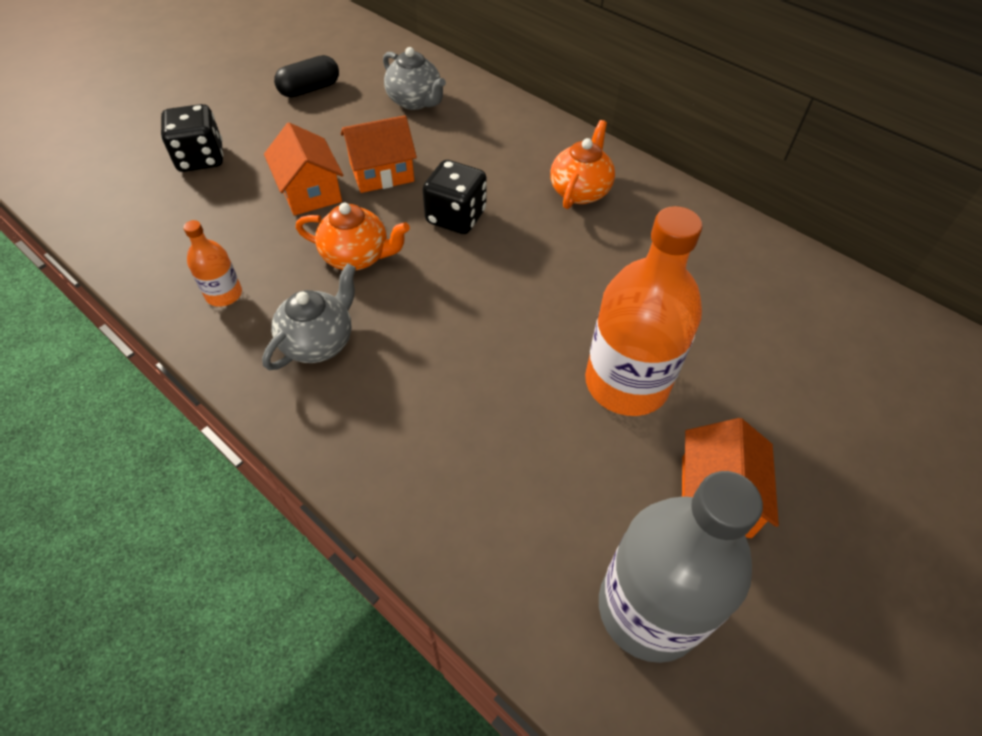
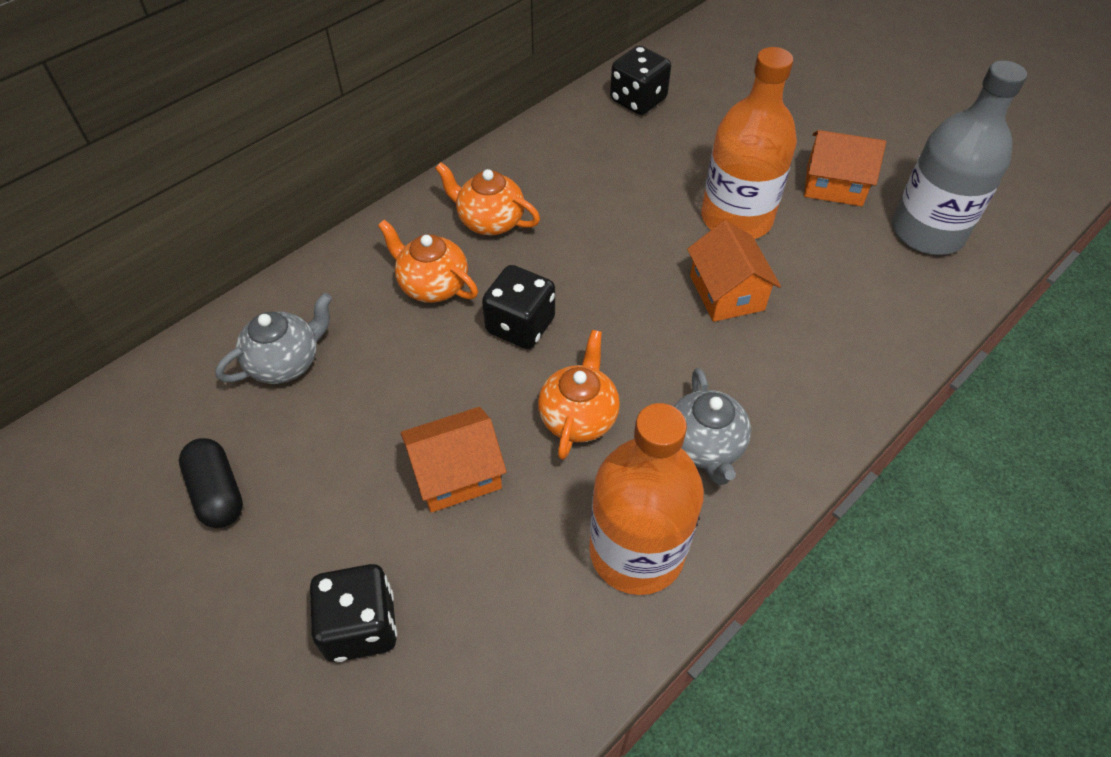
camera: 85 degrees left, 0 degrees up
orange bottle [183,220,242,307] -> orange bottle [589,403,704,595], size x2.14
grey teapot [262,263,356,370] -> grey teapot turned 135 degrees counterclockwise [673,368,751,485]
orange house [341,115,417,193] -> orange house moved to [687,220,781,322]
none -> orange teapot [378,219,478,303]
none -> black dice [610,46,671,115]

